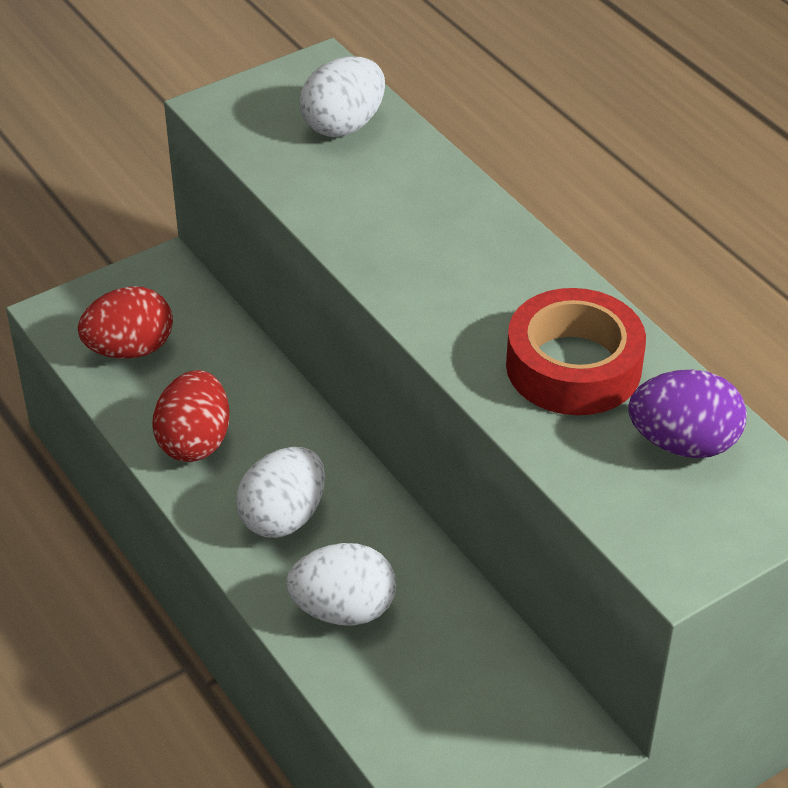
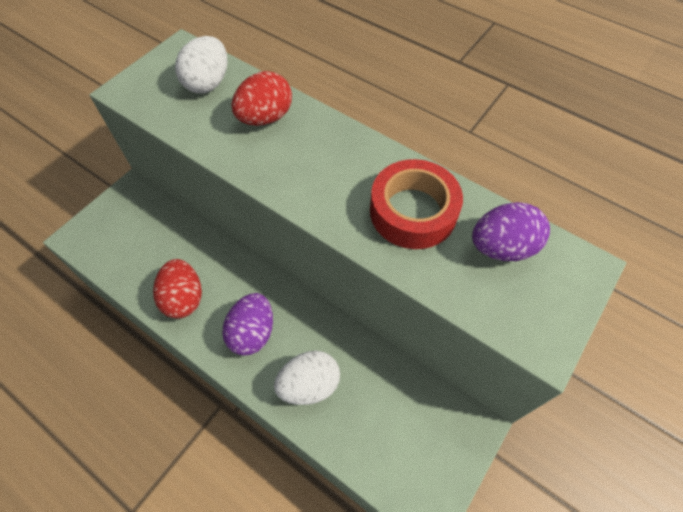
camera: 20 degrees left, 15 degrees up
red egg [78,286,173,359] -> red egg moved to [232,71,292,126]
white egg [236,447,325,538] -> purple egg [222,293,273,356]

